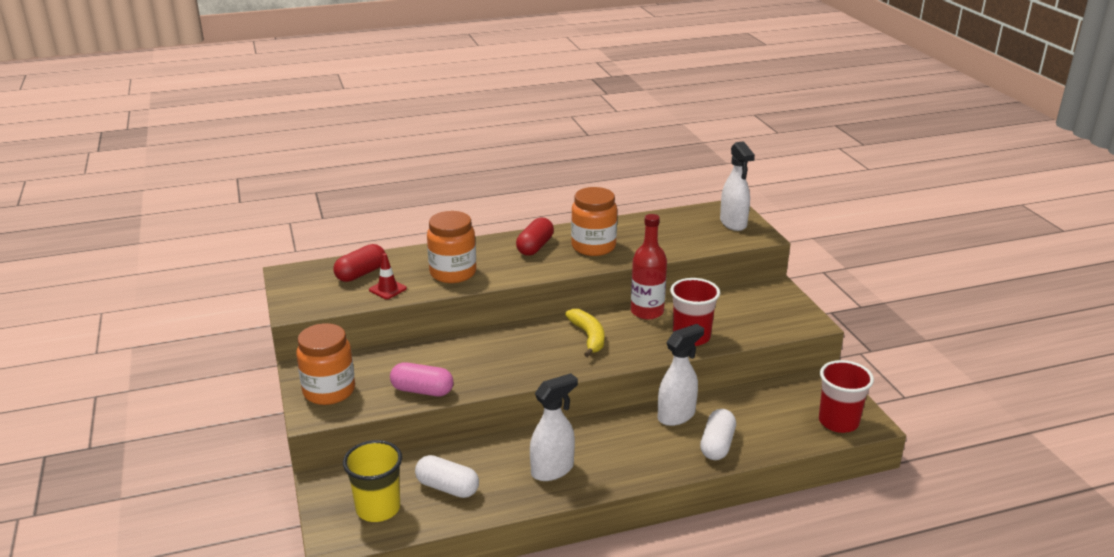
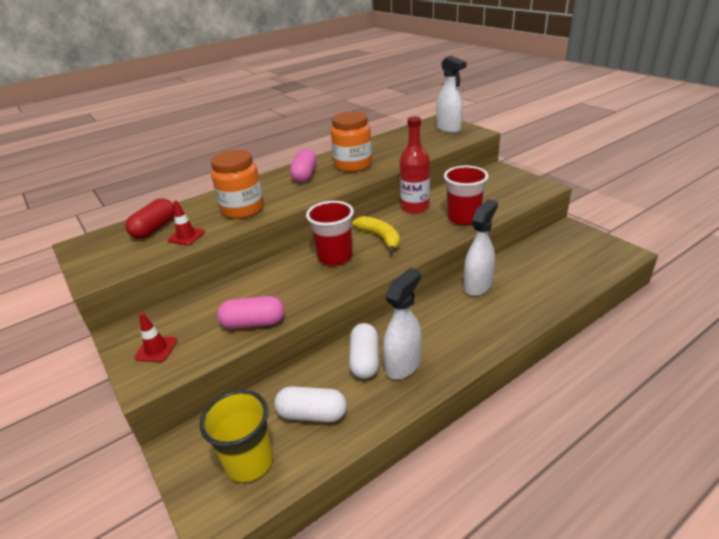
camera: 15 degrees left, 5 degrees up
orange jar [296,323,355,405] -> red traffic cone [134,313,177,362]
red capsule [516,218,554,256] -> pink capsule [290,149,317,182]
white capsule [700,409,736,460] -> white capsule moved to [349,323,379,379]
red cup [819,360,874,433] -> red cup moved to [306,201,354,265]

